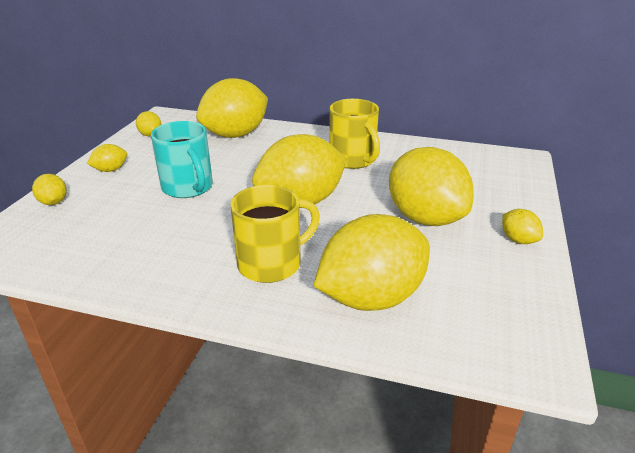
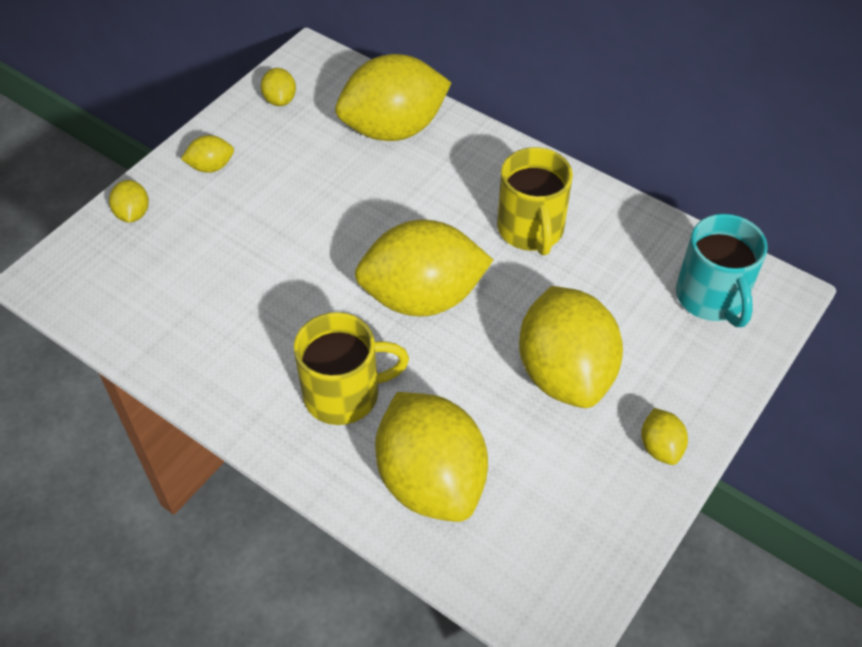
camera: 20 degrees right, 20 degrees up
turquoise mug [151,121,213,198] -> turquoise mug moved to [676,214,768,327]
yellow lemon [313,214,430,311] -> yellow lemon turned 75 degrees clockwise [375,392,488,522]

